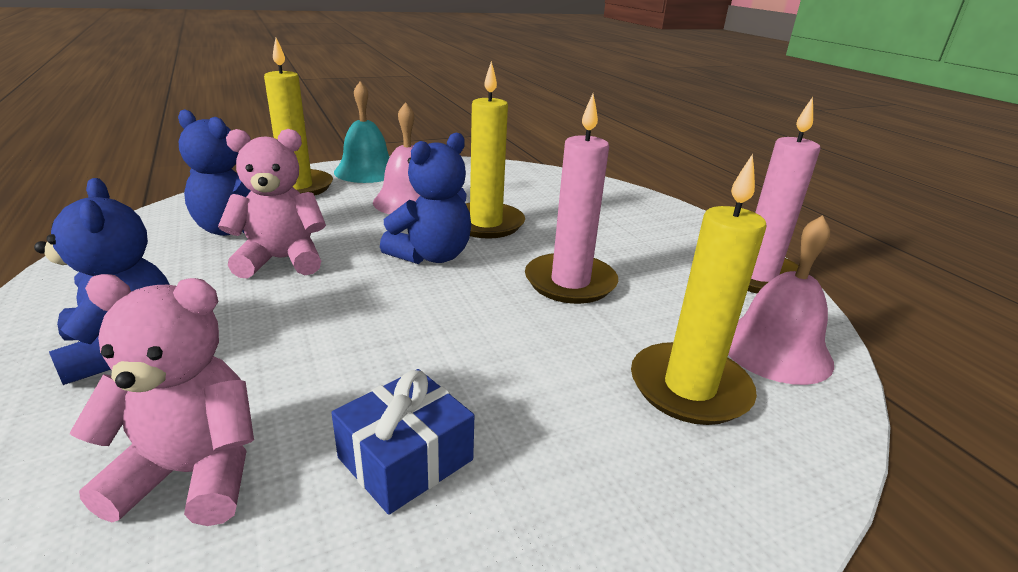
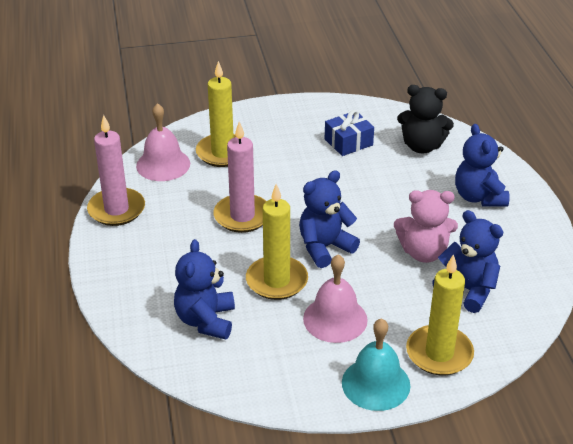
camera: 165 degrees left, 10 degrees up
pink teddy bear [70,274,254,526] -> black teddy bear [397,85,454,153]
none -> blue teddy bear [174,239,235,340]

